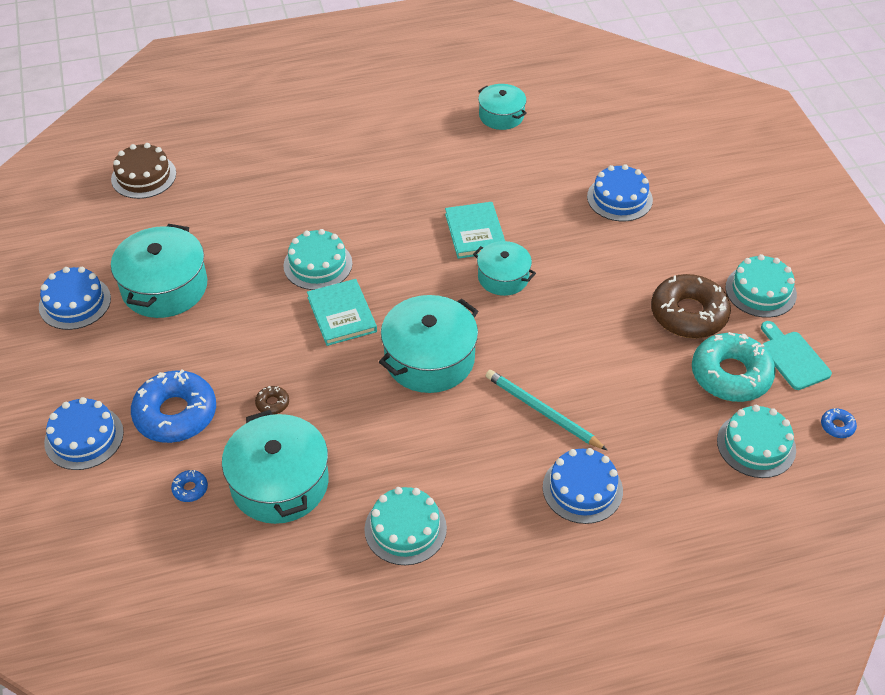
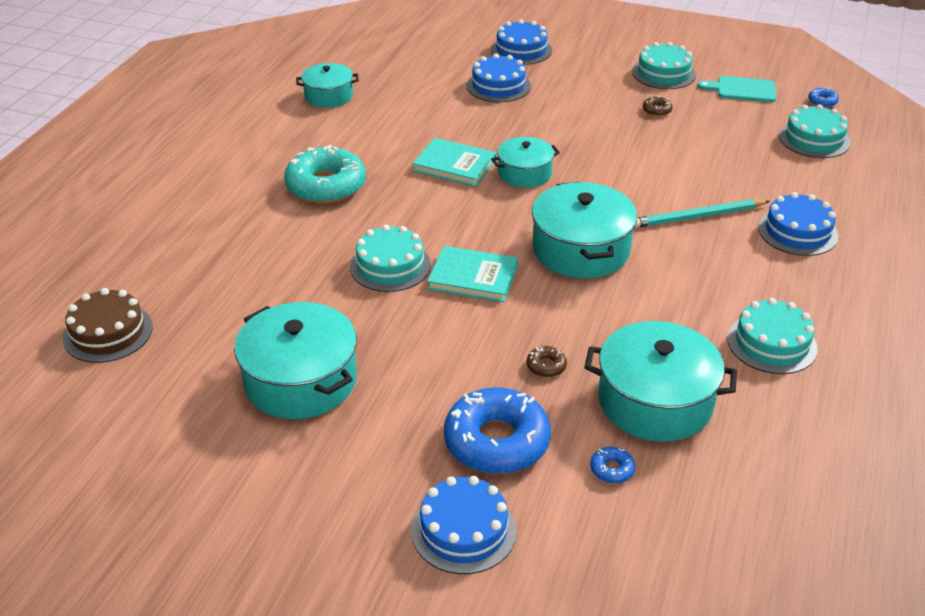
camera: 55 degrees left, 10 degrees down
blue cake [39,267,111,330] -> blue cake moved to [491,19,552,65]
brown donut [651,274,731,338] -> brown donut [642,96,673,116], size x0.41
turquoise donut [692,332,776,402] -> turquoise donut moved to [284,145,366,203]

